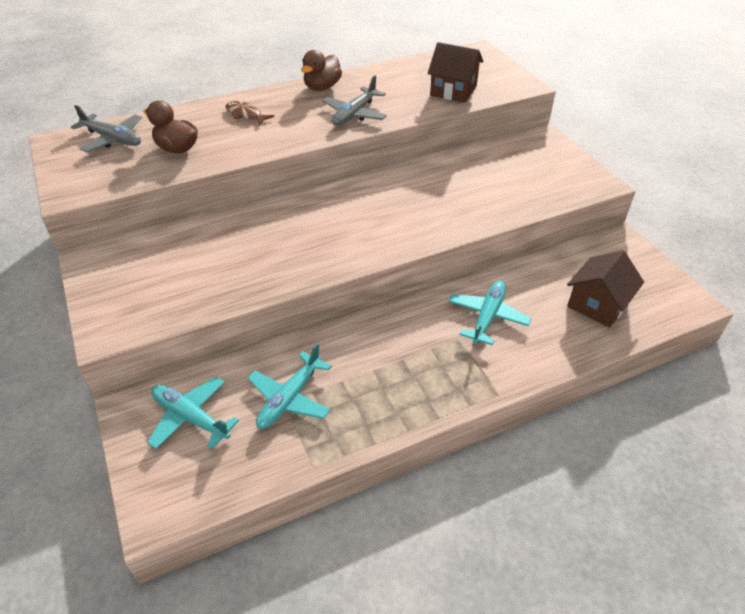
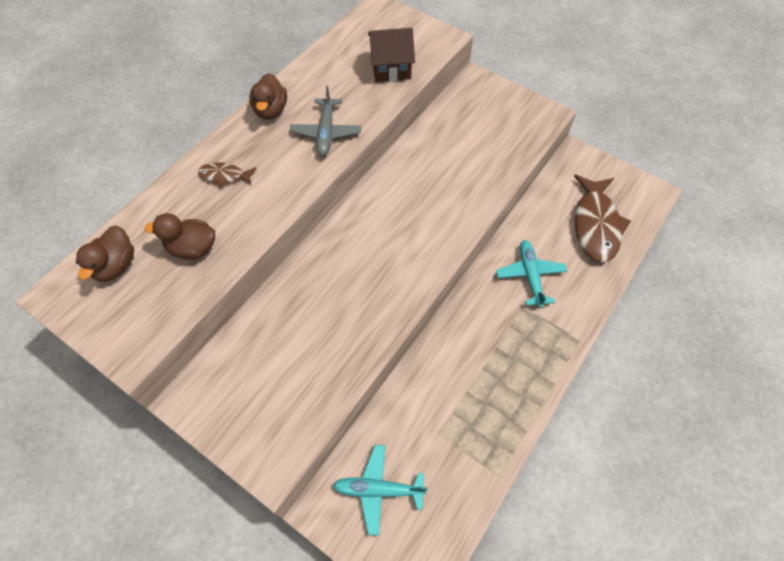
camera: 30 degrees left, 15 degrees up
grey plane [71,105,142,152] -> brown duck [76,226,134,282]
turquoise plane [248,344,332,429] -> none
brown house [567,250,644,328] -> brown fish [574,175,631,262]

